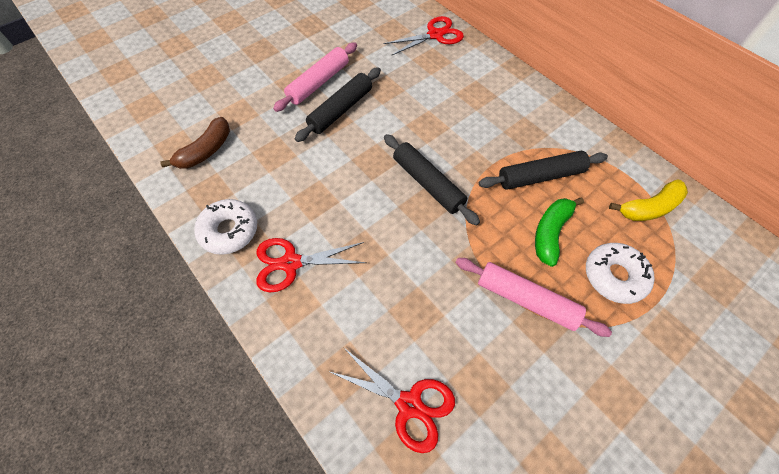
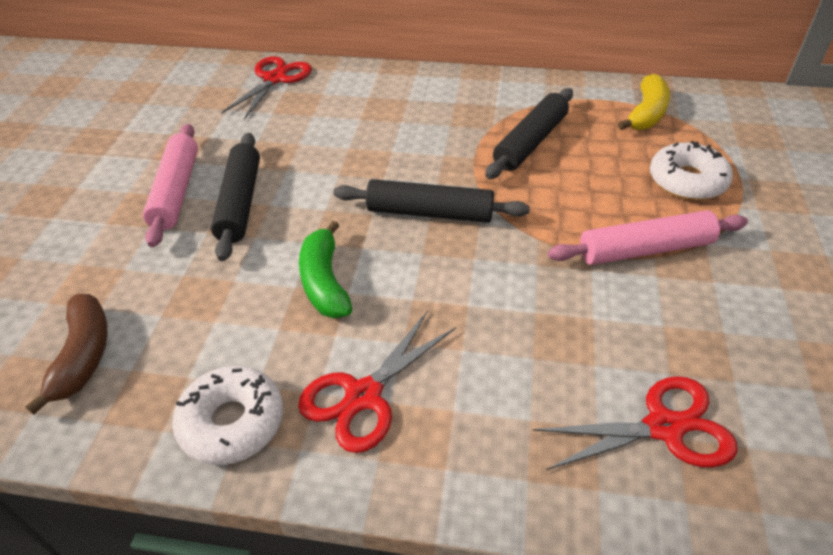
camera: 40 degrees left, 15 degrees down
green banana [535,198,584,267] -> green banana moved to [299,221,352,318]

